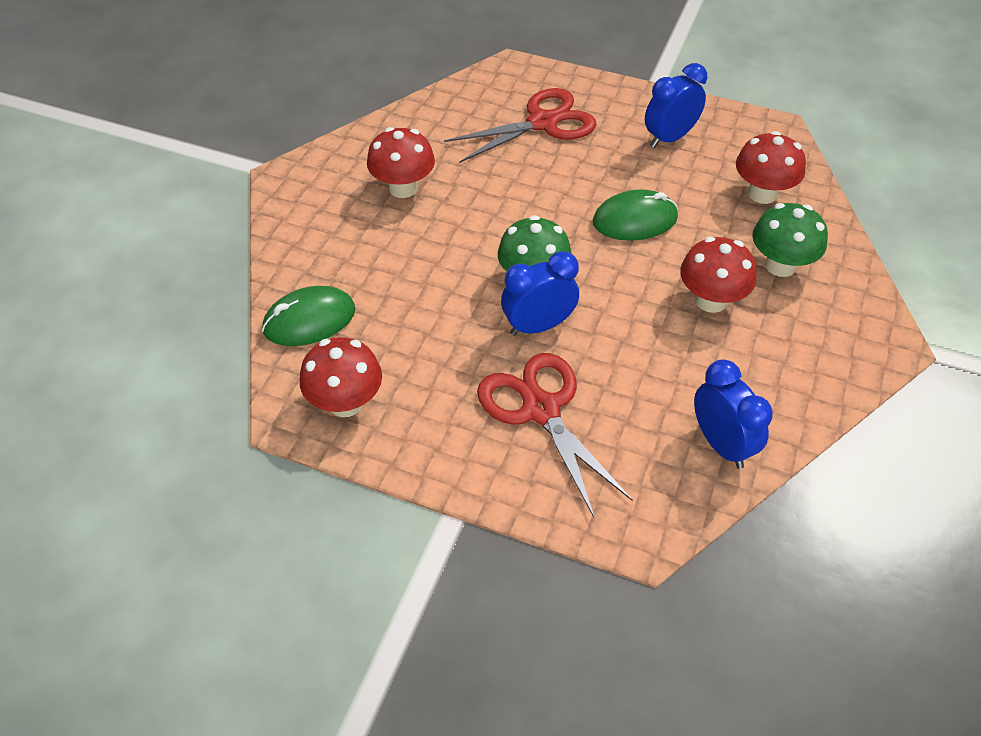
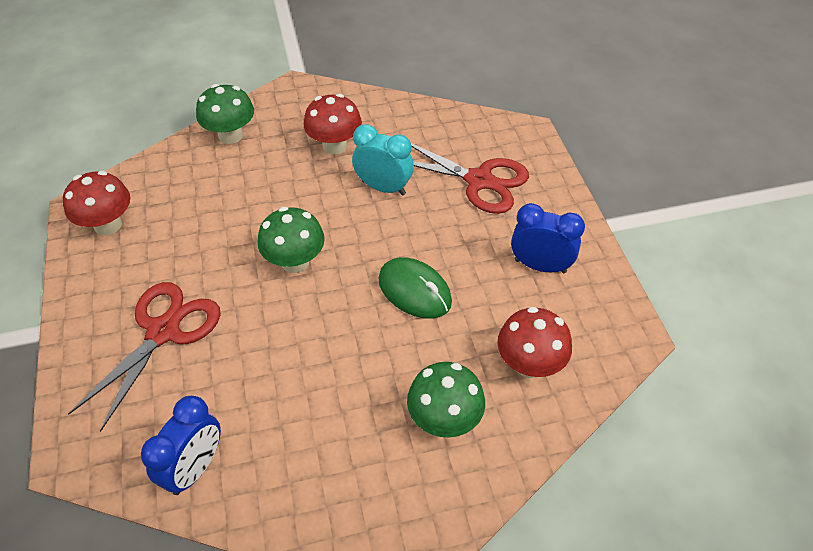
camera: 55 degrees right, 0 degrees up
green mouse [262,286,356,346] -> none
blue clock [501,251,579,336] -> none
red mushroom [680,237,757,313] -> none
none -> green mushroom [196,84,254,144]
none -> turquoise clock [352,124,414,196]

